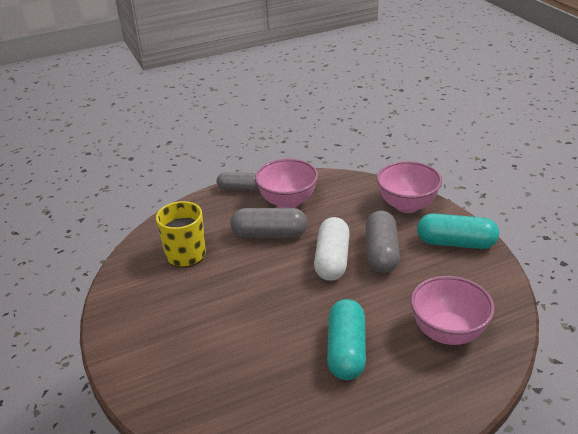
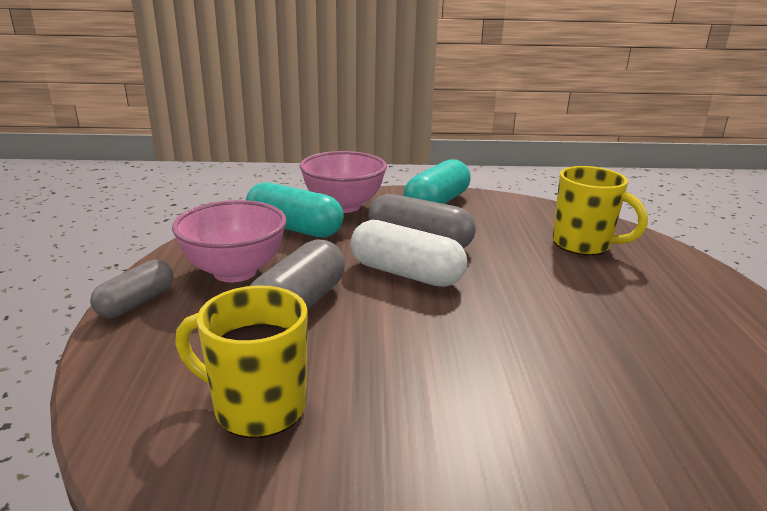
camera: 70 degrees left, 10 degrees down
turquoise capsule [327,299,366,380] -> turquoise capsule moved to [246,182,344,238]
pink bowl [411,276,495,345] -> yellow mug [553,166,648,256]

